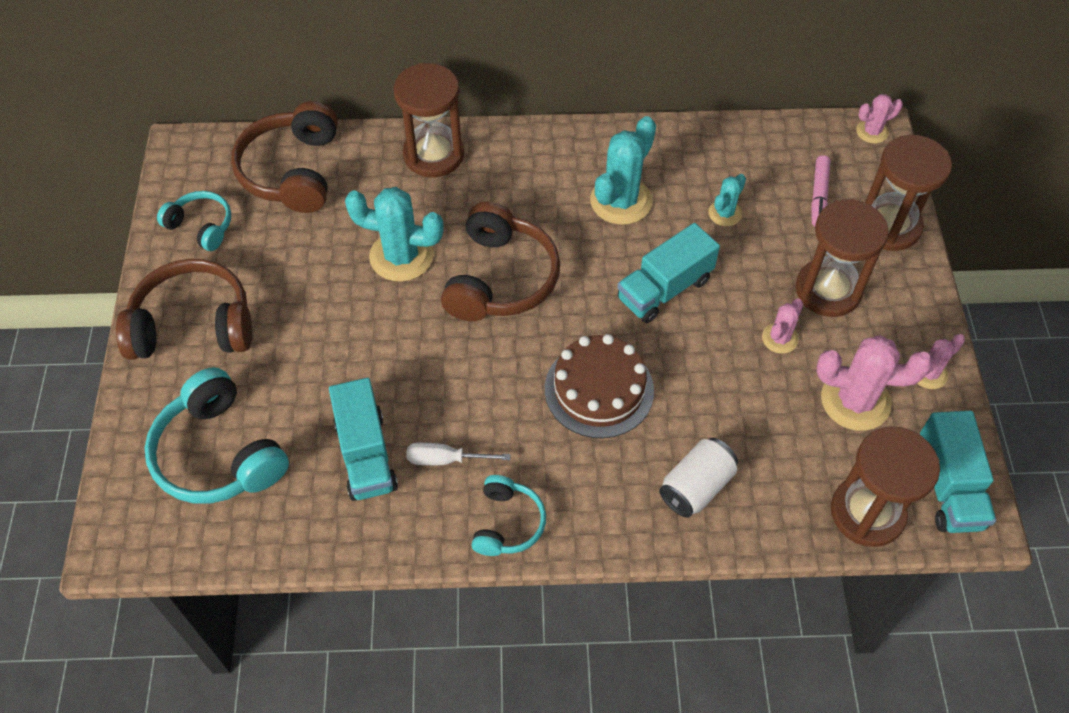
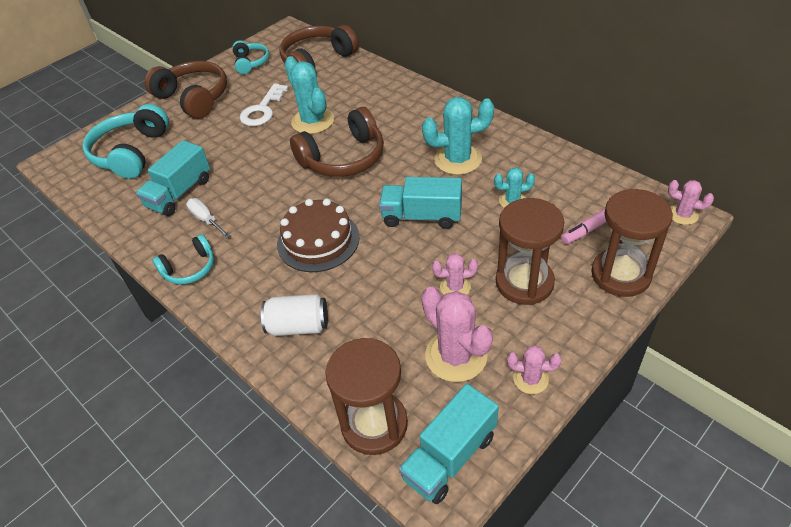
camera: 50 degrees right, 10 degrees down
brown hourglass [394,63,464,178] -> none
none -> white key [240,83,288,126]

